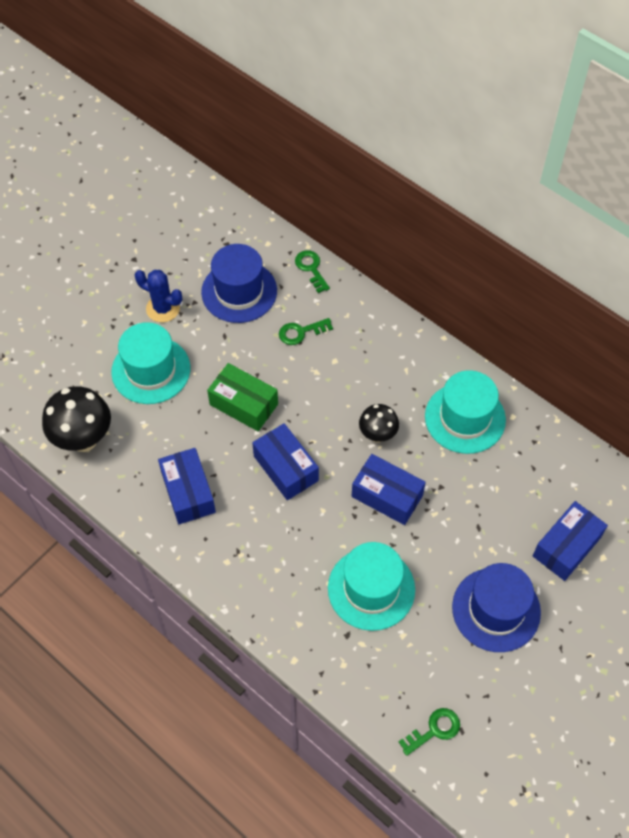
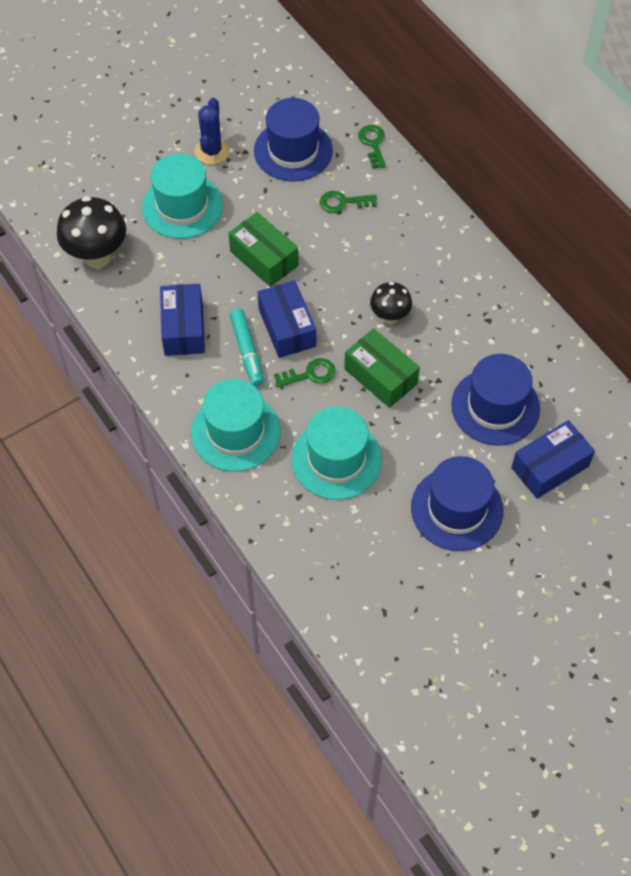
camera: 15 degrees right, 0 degrees up
blue cactus [135,270,182,322] -> blue cactus turned 60 degrees clockwise [195,98,230,164]
blue box [352,454,426,525] -> green box [344,328,420,408]
green key [399,708,460,756] -> green key moved to [274,358,336,388]
turquoise hat [425,370,506,454] -> turquoise hat moved to [191,379,281,472]
none -> turquoise marker [230,309,264,387]
none -> blue hat [451,354,540,445]

